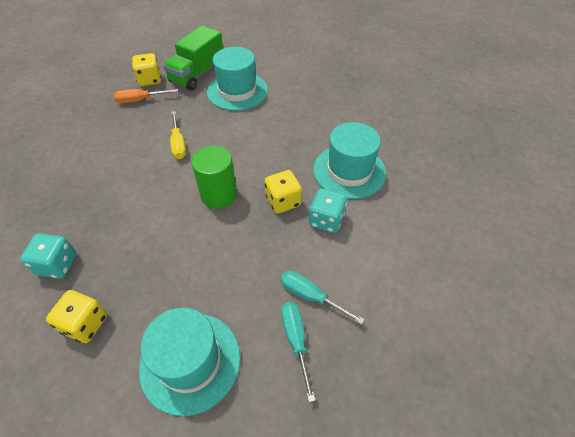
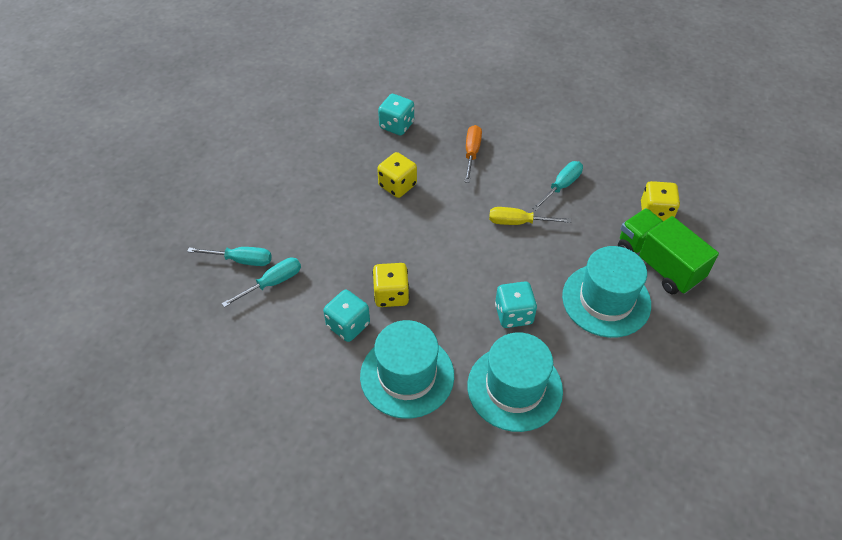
camera: 110 degrees right, 0 degrees up
yellow dice [46,290,107,343] -> yellow dice moved to [377,152,417,198]
orange screwdriver [114,89,178,103] -> orange screwdriver moved to [465,125,482,183]
turquoise hat [139,308,240,416] -> turquoise hat moved to [467,332,563,432]
green cylinder [191,146,237,209] -> none
none -> turquoise dice [495,281,537,328]
none -> turquoise screwdriver [532,161,583,210]

